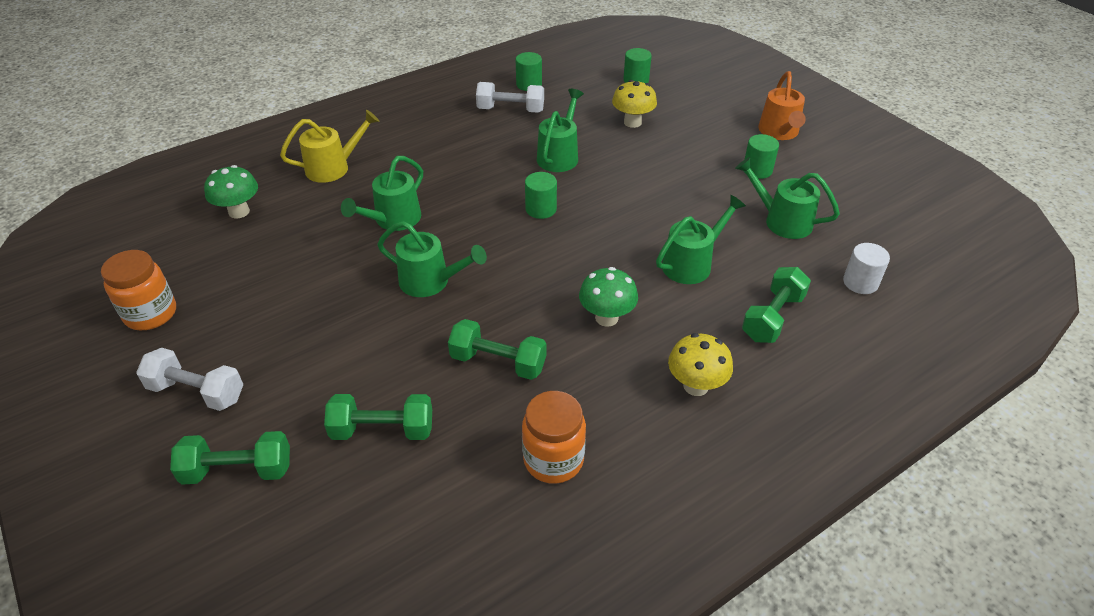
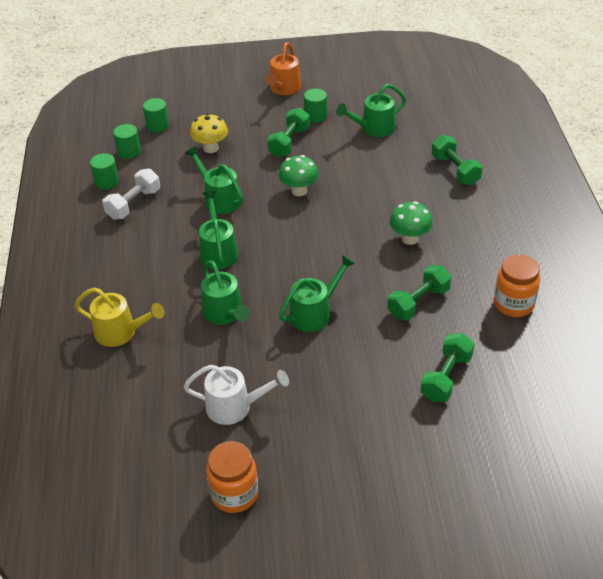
camera: 60 degrees left, 0 degrees up
white dumbbell [136,348,244,411] -> none
green dumbbell [170,431,290,485] -> green dumbbell moved to [267,108,310,157]
green mushroom [204,165,258,219] -> green mushroom moved to [279,155,319,196]
yellow watering can [280,110,379,183] -> yellow watering can turned 105 degrees clockwise [74,287,165,347]
green cylinder [525,172,557,219] -> green cylinder moved to [113,124,141,159]
green watering can [656,195,746,284] -> green watering can moved to [199,191,238,269]
yellow mushroom [668,333,733,396] -> none
orange watering can [758,71,806,140] -> orange watering can turned 75 degrees clockwise [265,42,301,95]
white cylinder [843,243,890,294] -> none
none -> white watering can [184,365,289,425]

